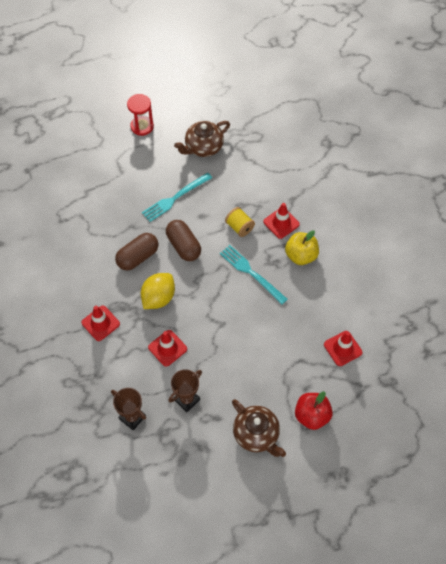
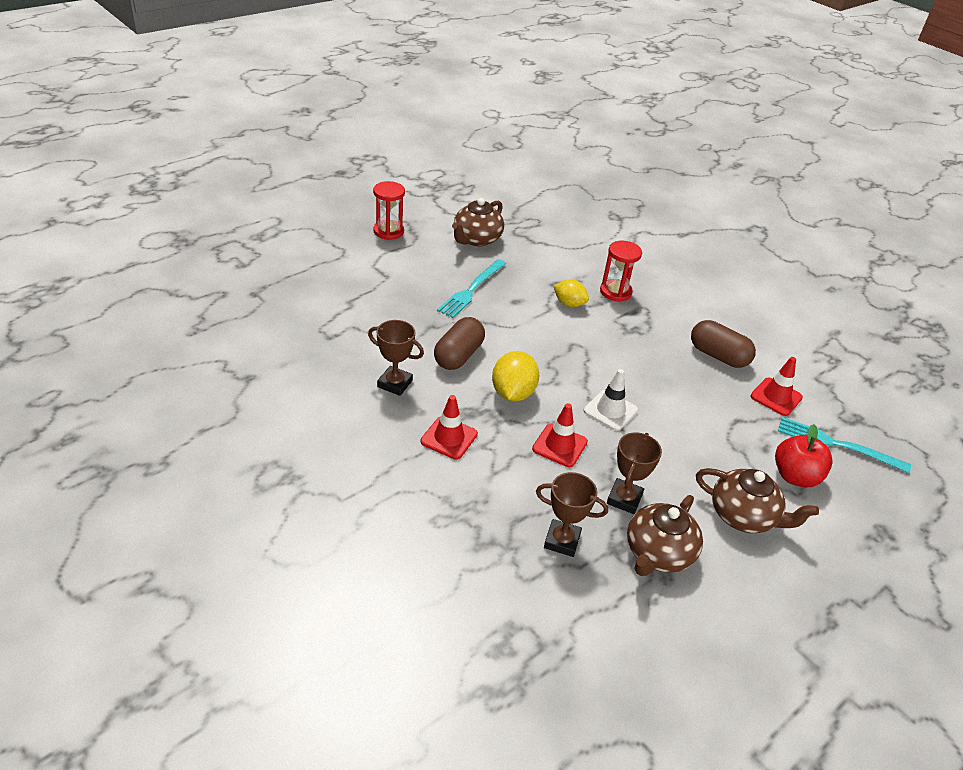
camera: 25 degrees left, 20 degrees down
brown capsule [166,220,201,261] -> brown capsule moved to [691,320,756,368]
turquoise fork [220,245,288,305] -> turquoise fork moved to [778,417,911,473]
yellow spool [225,207,255,237] -> yellow lemon [554,279,589,307]
red traffic cone [263,203,300,239] -> red hourglass [600,241,642,302]
yellow apple [285,230,319,265] -> none
none -> brown trophy [368,320,424,396]
none -> white traffic cone [584,369,638,431]
none -> brown teapot [627,495,703,576]

